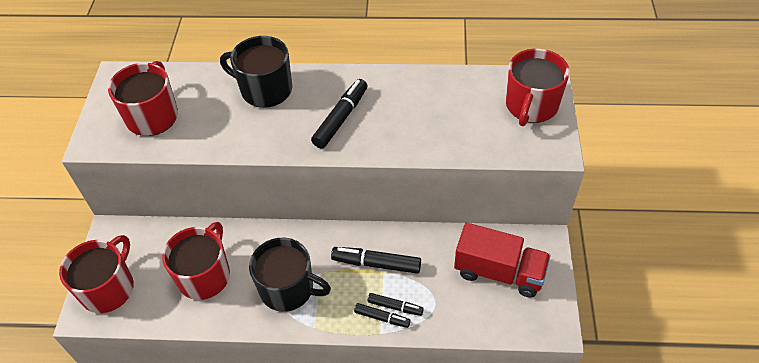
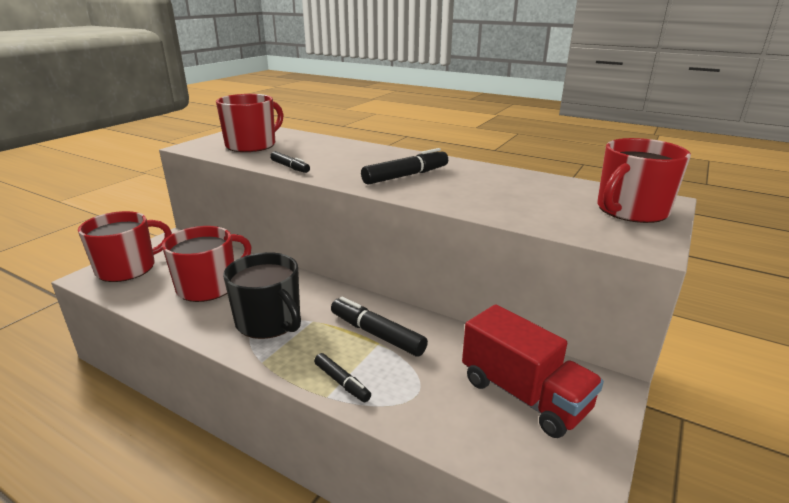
camera: 25 degrees right, 25 degrees down
black mug [220,36,292,108] -> none
black marker [368,293,424,316] -> black marker moved to [270,151,310,173]

